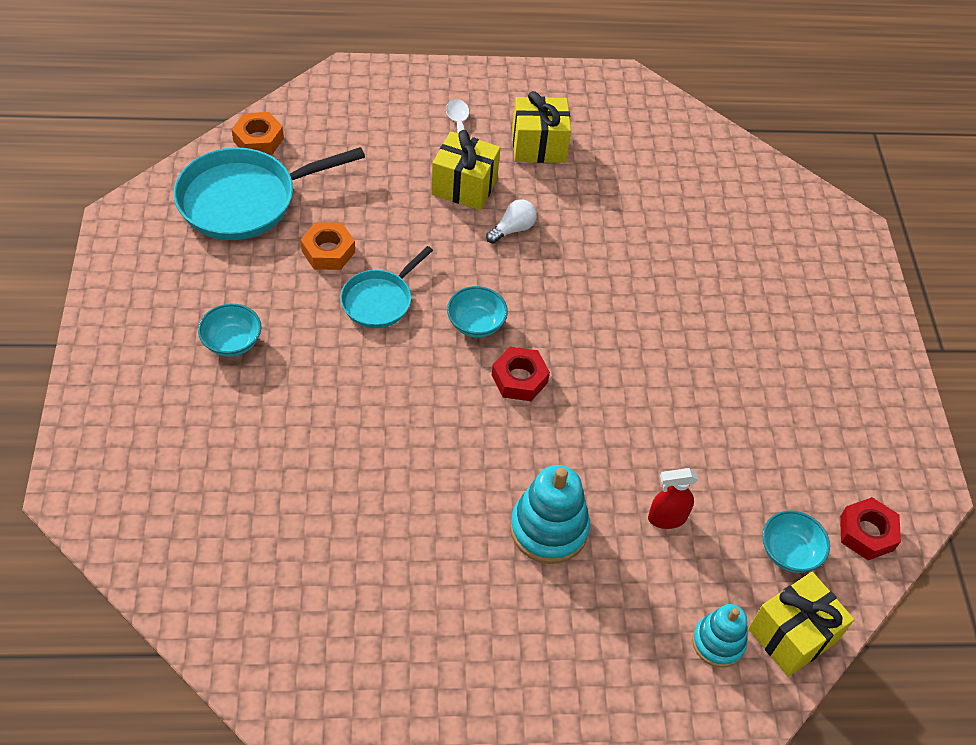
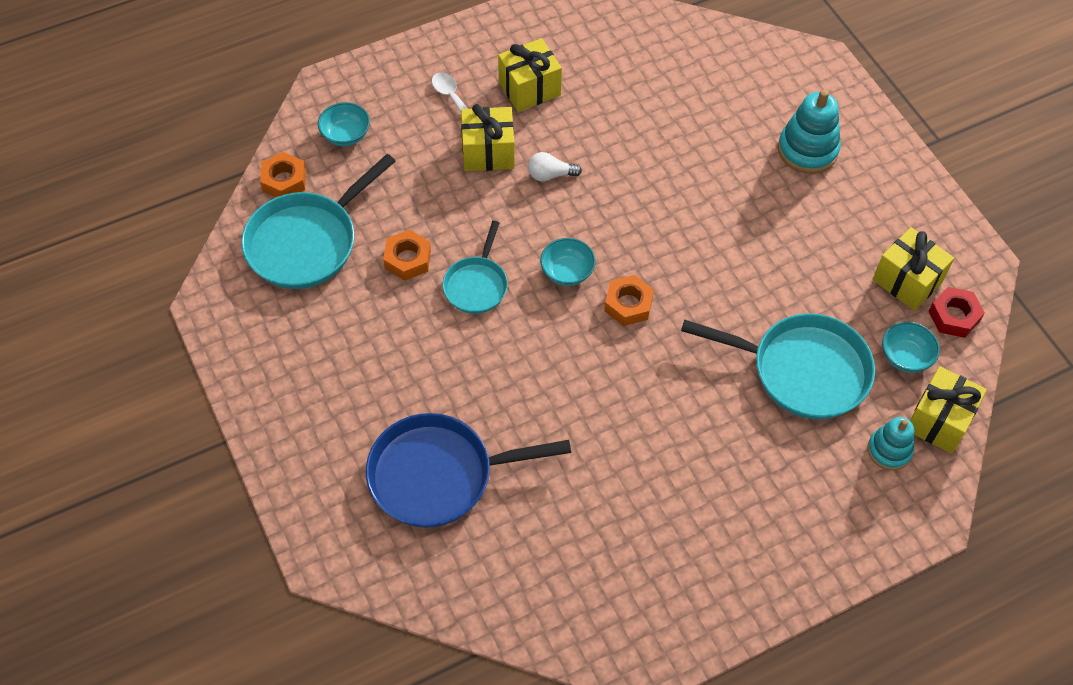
camera: 20 degrees left, 5 degrees up
turquoise bowl [198,304,261,357] -> turquoise bowl moved to [318,102,370,146]
white light bulb [486,199,537,244] -> white light bulb turned 120 degrees counterclockwise [528,152,582,181]
red nut [492,346,550,401] -> orange nut [604,275,654,326]
turquoise stacking toy [510,465,590,564] -> turquoise stacking toy moved to [778,90,841,174]
red spray bottle [648,468,698,529] -> turquoise pan [681,313,875,419]
none -> blue pan [366,413,571,528]
none -> yellow gift [872,227,954,311]

